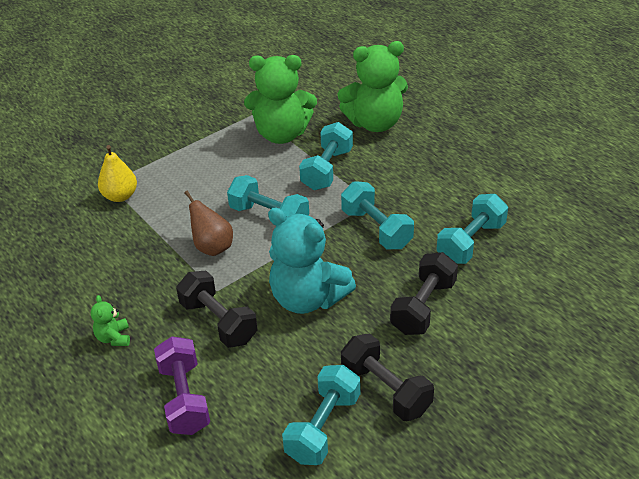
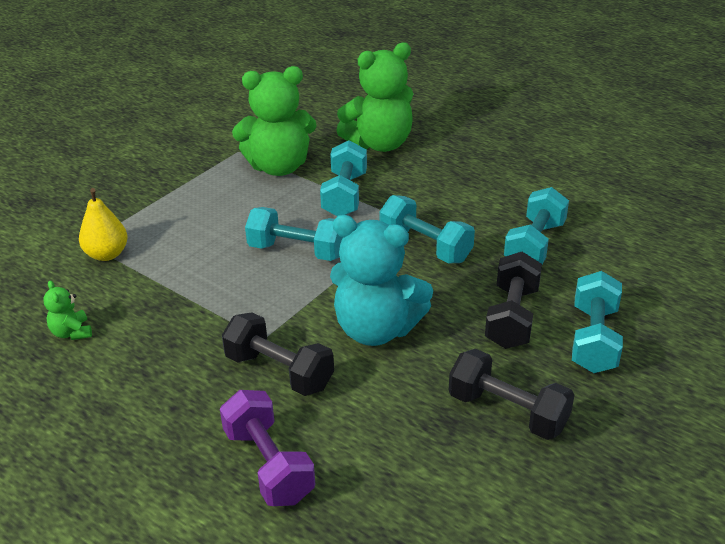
camera: 15 degrees left, 5 degrees down
green teddy bear [91,295,130,346] -> green teddy bear moved to [43,280,92,340]
brown pear [184,191,233,256] -> none
turquoise dumbbell [282,365,360,465] -> turquoise dumbbell moved to [572,271,623,373]

